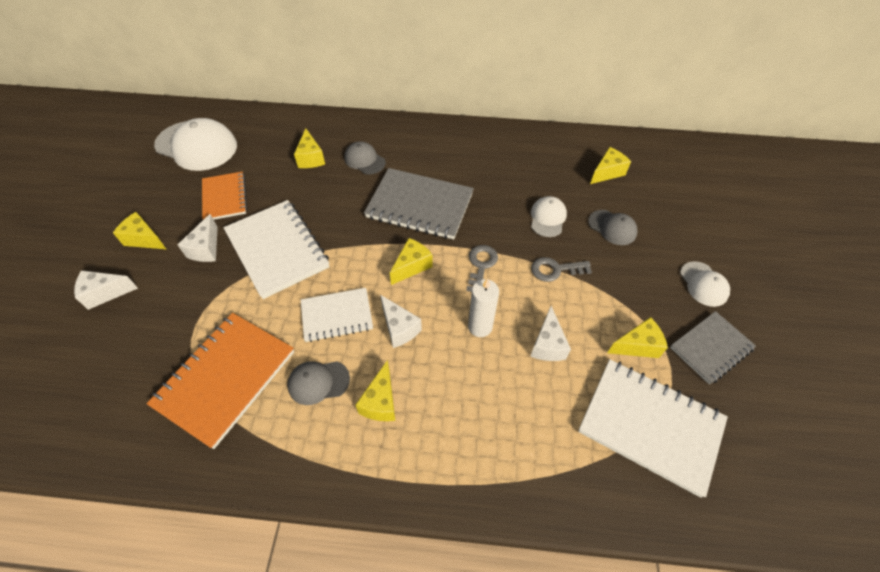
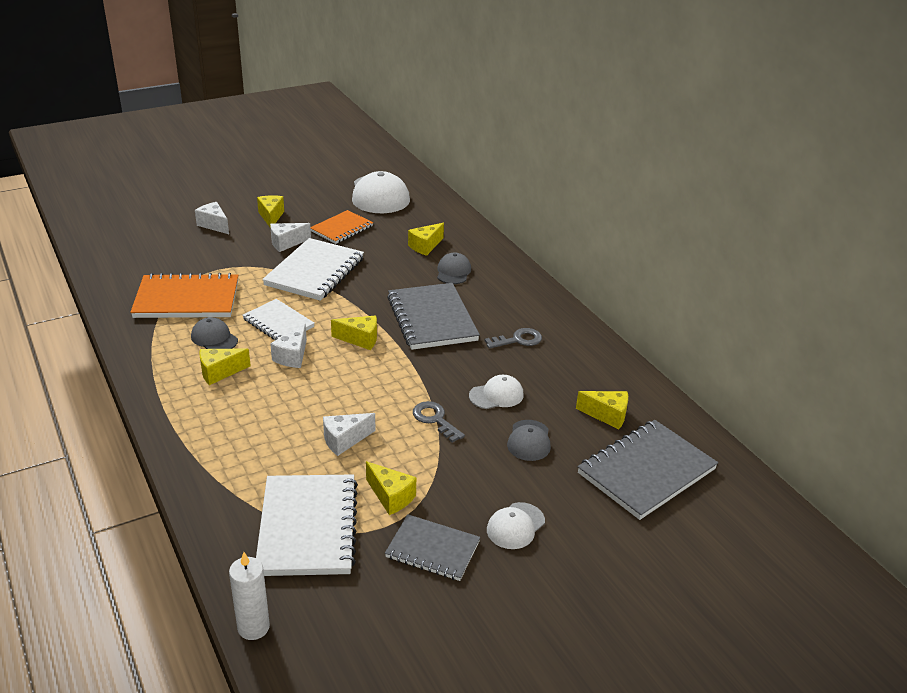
camera: 55 degrees right, 20 degrees down
grey key [466,245,498,292] -> grey key moved to [485,328,542,349]
white candle [468,278,499,337] -> white candle moved to [229,552,270,640]
none -> grey notebook [578,420,718,520]

